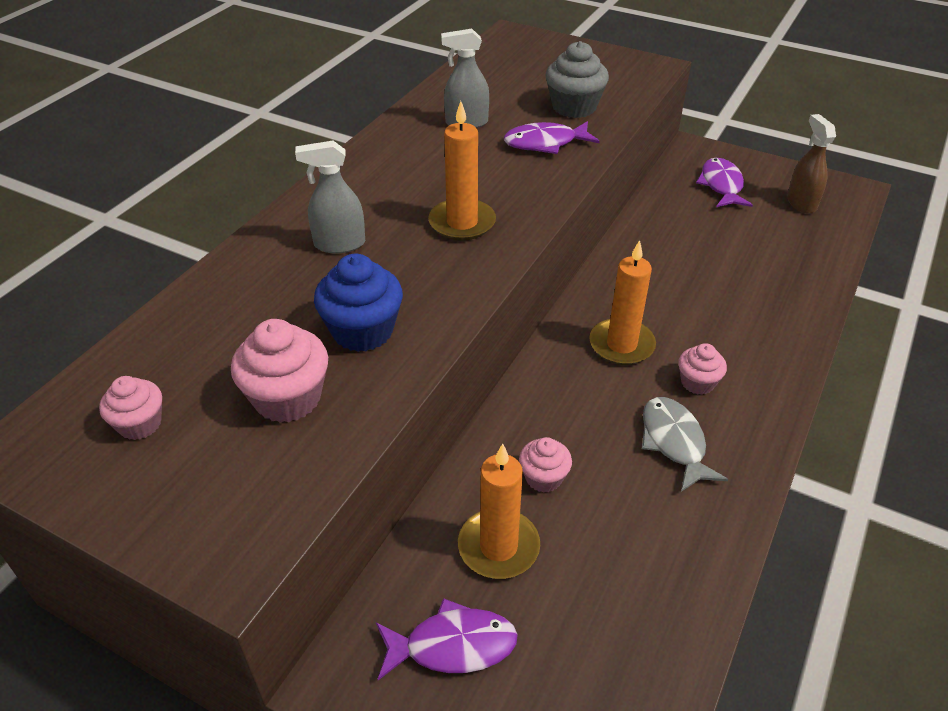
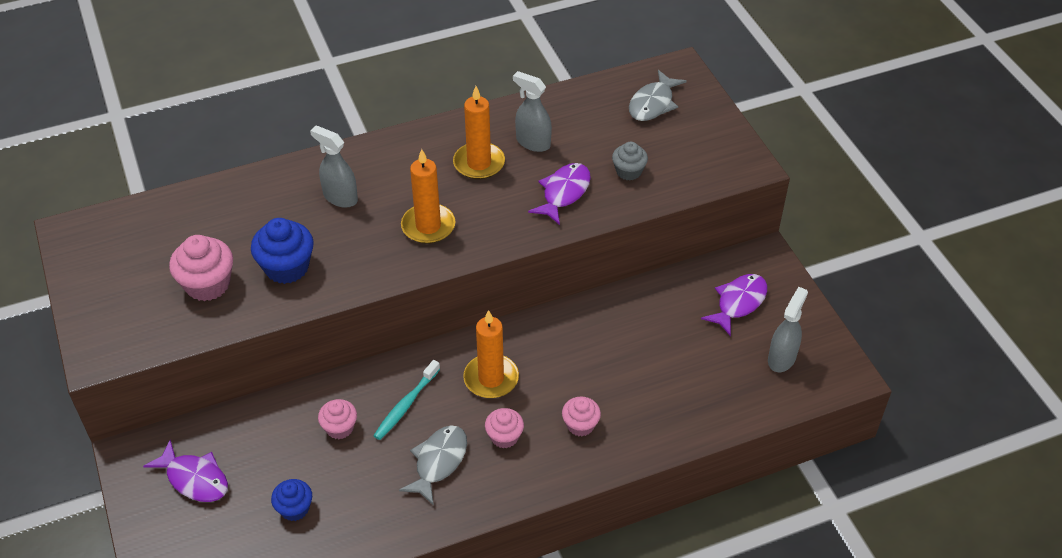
camera: 40 degrees right, 5 degrees up
pink cupcake [99,376,162,440] -> pink cupcake moved to [562,397,601,437]
orange candle [458,444,540,579] -> orange candle moved to [453,86,505,179]
purple fish [504,121,600,154] -> purple fish turned 90 degrees clockwise [528,163,591,225]
grey cupcake [545,41,609,118] -> grey cupcake [612,142,648,180], size x0.62
brown spray bottle [787,114,836,214] -> grey spray bottle [768,287,808,372]
none -> blue cupcake [271,479,312,521]
none -> turquoise toothbrush [373,360,440,440]
none -> grey fish [629,70,687,121]

